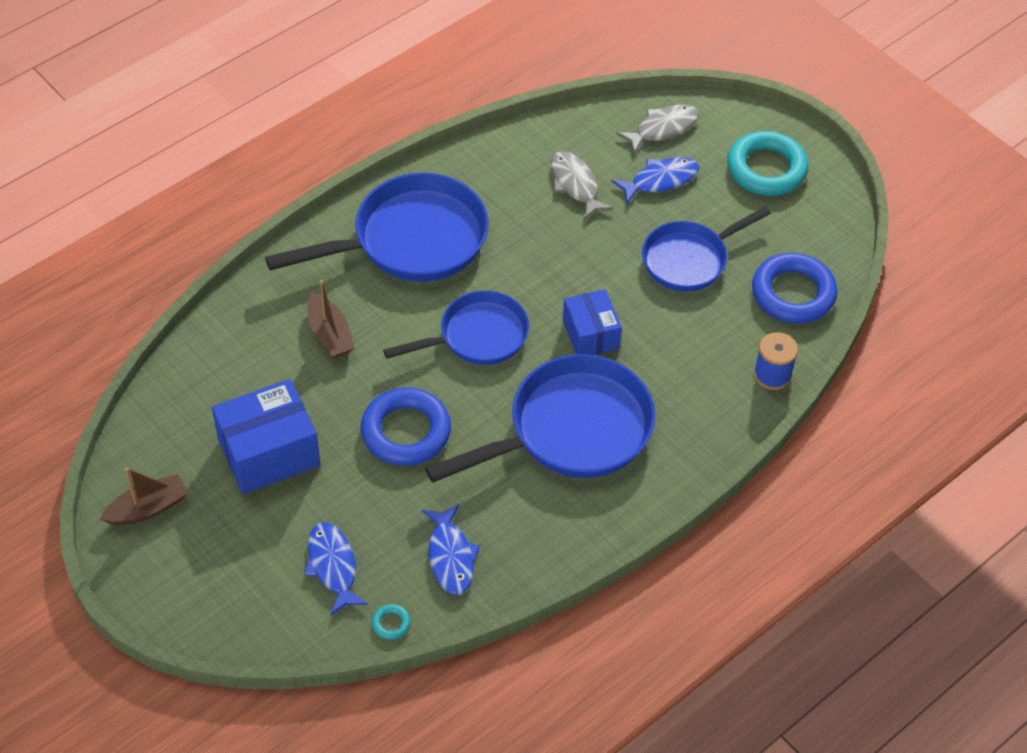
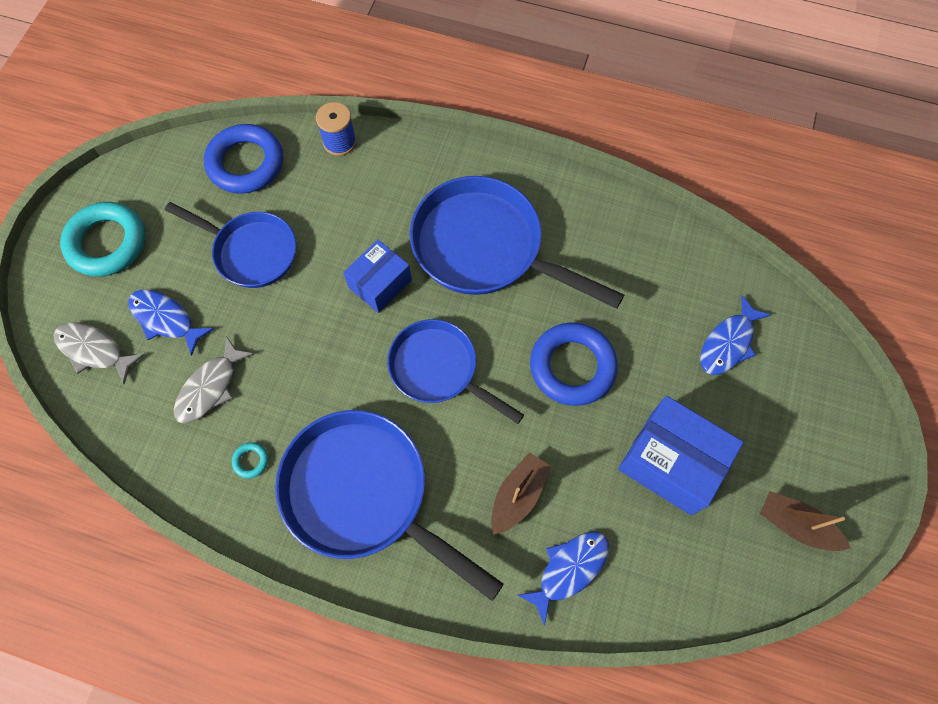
camera: 120 degrees left, 15 degrees up
turquoise ring [372,604,411,640] -> turquoise ring moved to [232,442,268,478]
blue fish [422,504,480,595] -> blue fish moved to [518,532,609,626]

